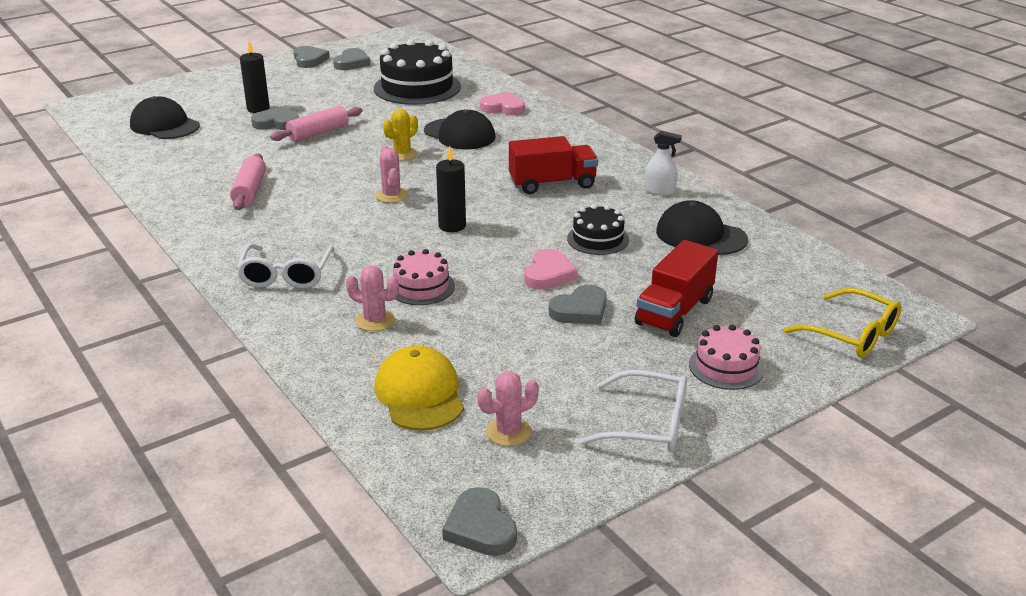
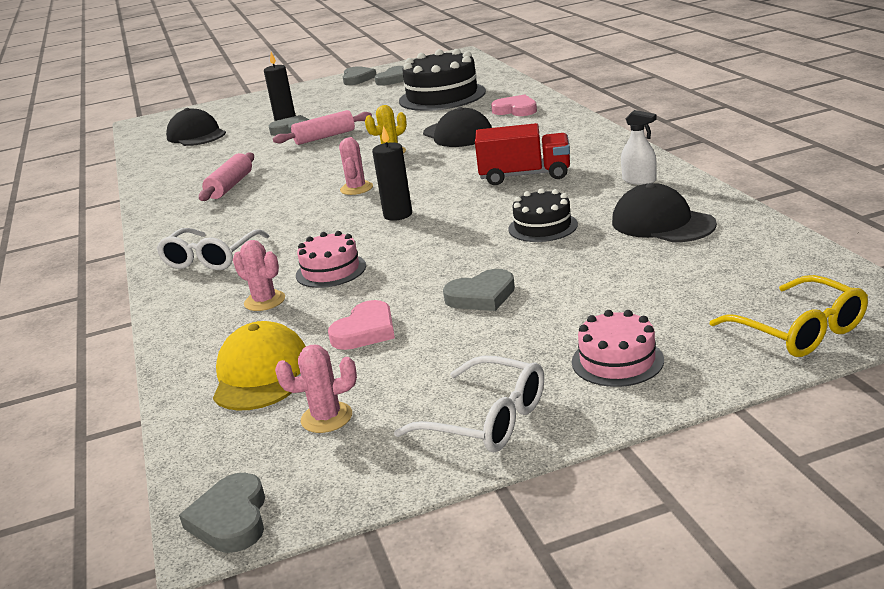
camera: 20 degrees right, 5 degrees down
pink heart [524,249,578,290] -> pink heart moved to [328,300,395,350]
red truck [635,240,718,337] -> none

